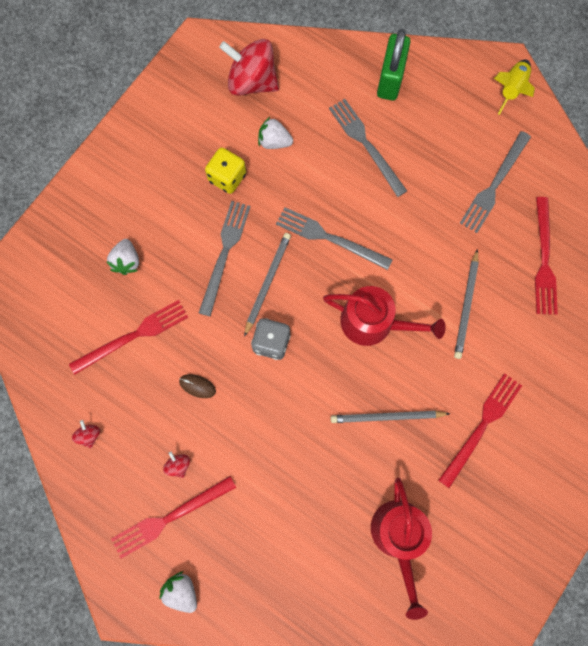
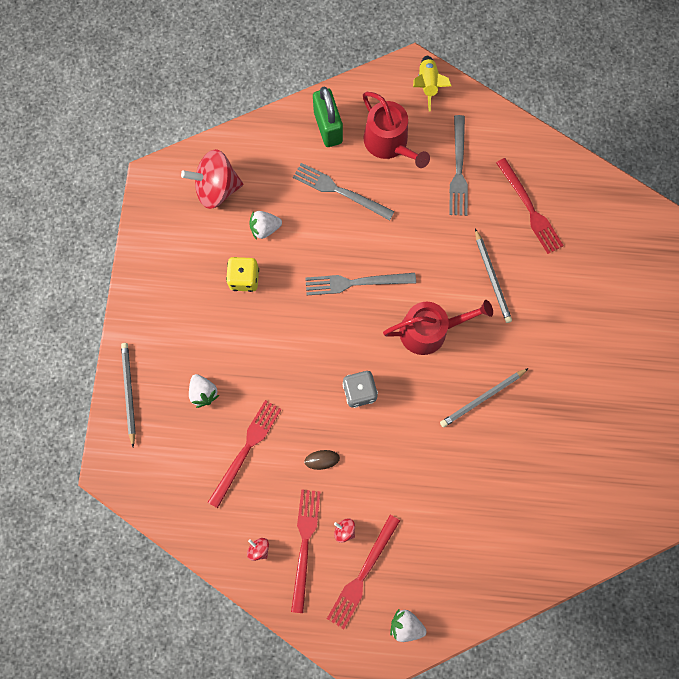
camera: 30 degrees left, 0 degrees up
grey fork [199,201,251,317] -> none
grey pencil [244,233,291,337] -> grey pencil moved to [121,343,136,447]
red watering can [371,478,432,620] -> red watering can moved to [363,92,430,168]
red fork [438,373,522,488] -> red fork moved to [291,489,321,613]

